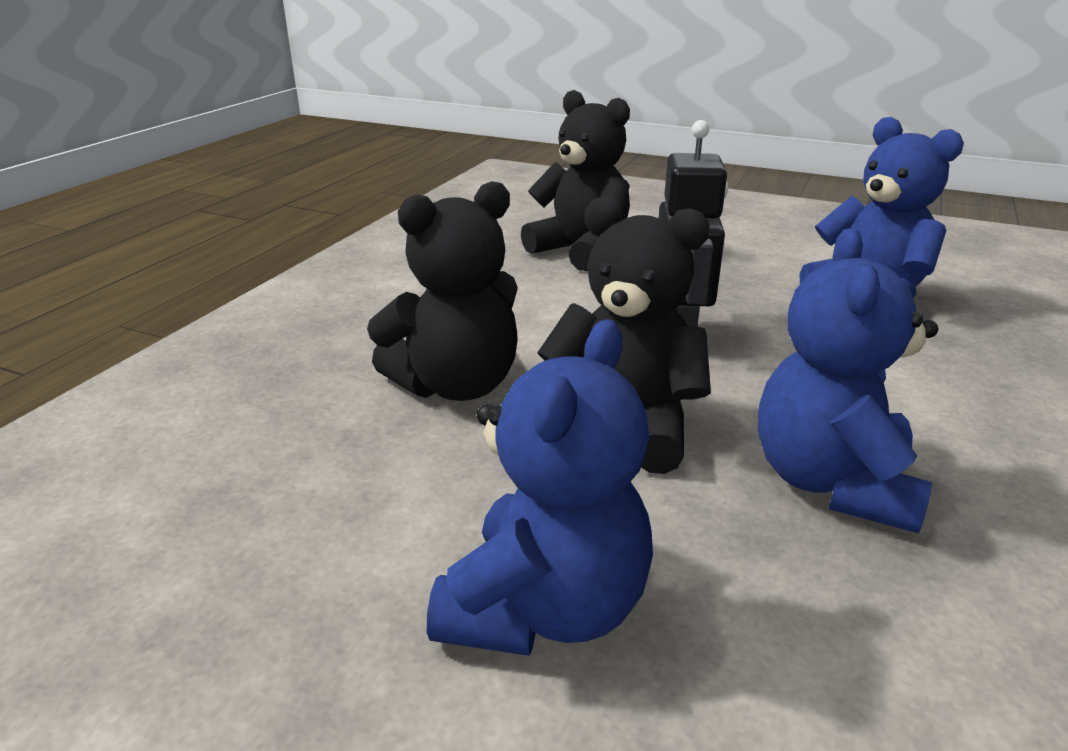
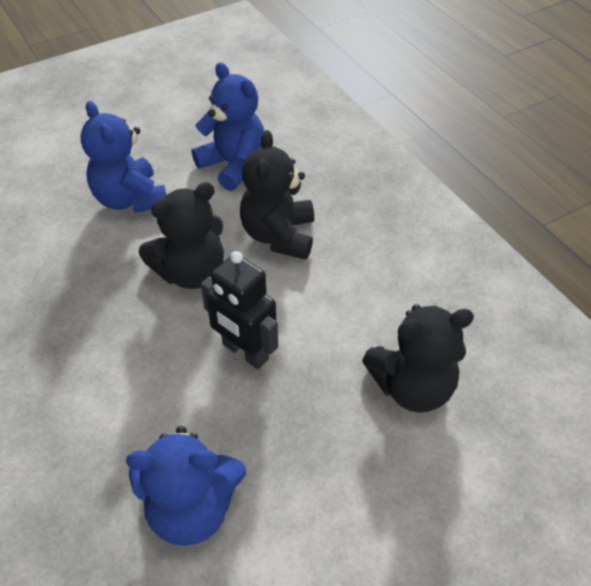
camera: 125 degrees right, 20 degrees up
blue teddy bear [758,228,938,533] -> blue teddy bear moved to [192,63,264,191]

